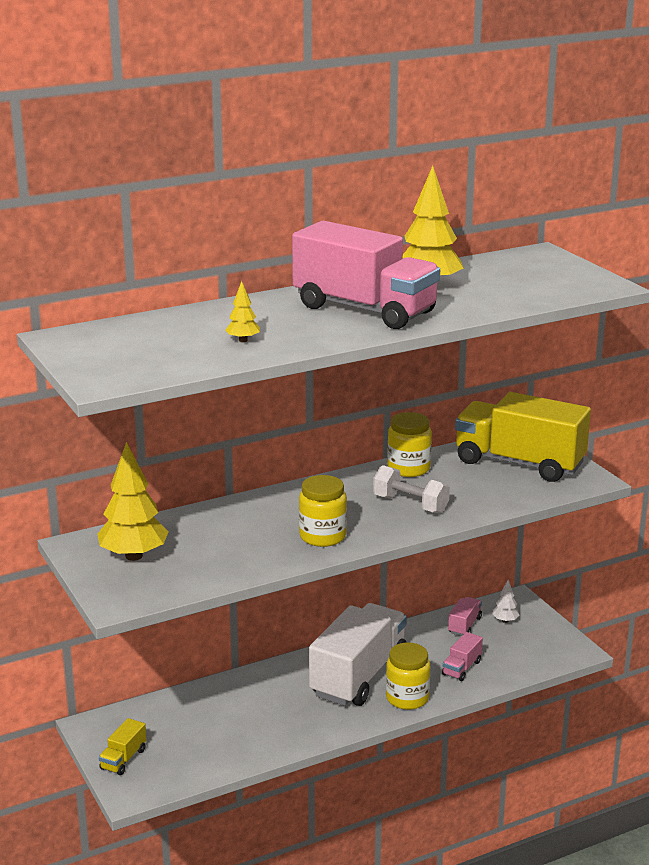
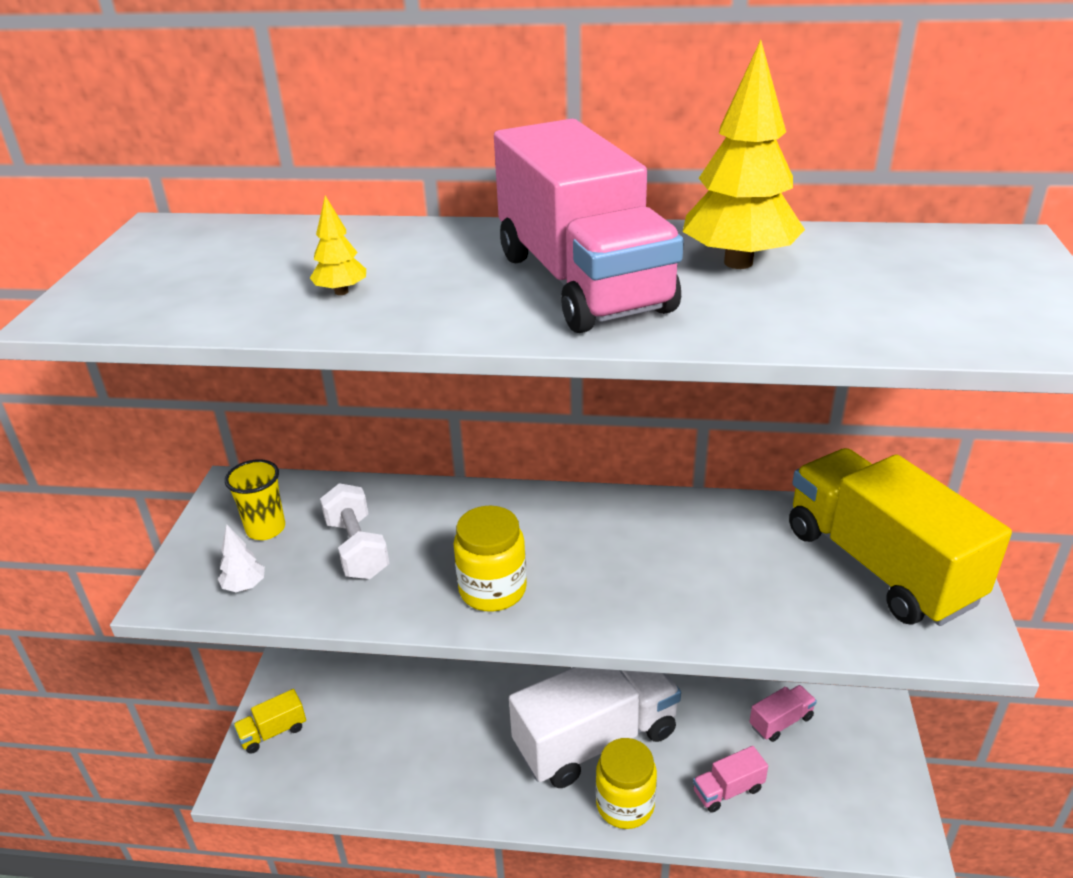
camera: 35 degrees right, 10 degrees up
yellow tree [97,442,169,561] -> yellow cup [225,459,285,540]
white dumbbell [373,465,450,514] -> white dumbbell moved to [320,483,389,579]
yellow jar [387,412,432,477] -> none
white tree [492,580,520,623] -> white tree moved to [218,524,265,592]

